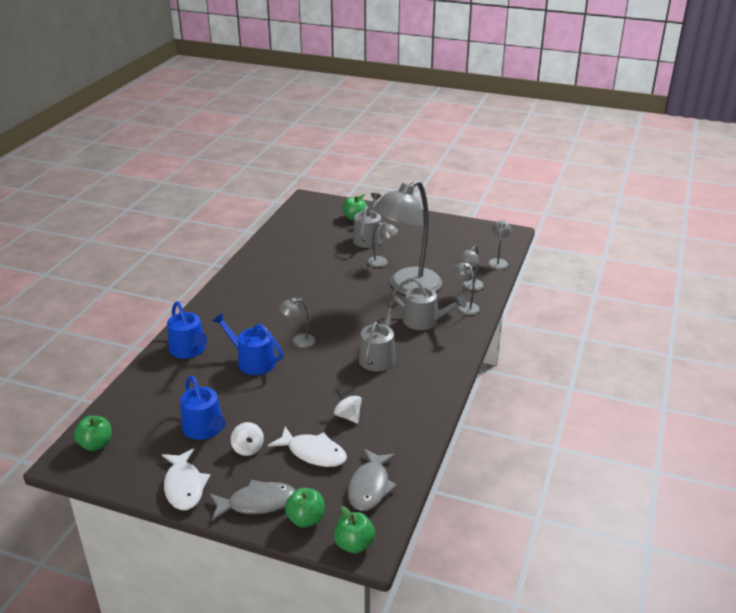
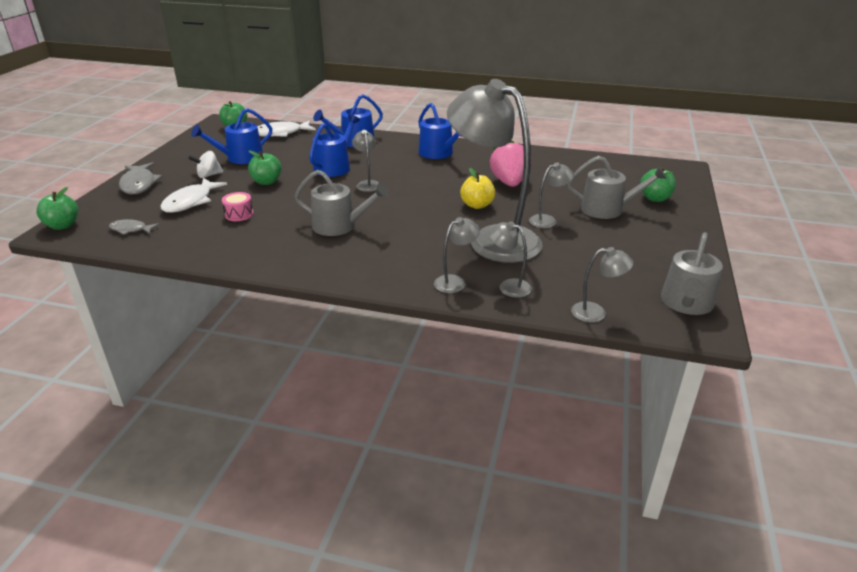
camera: 85 degrees right, 0 degrees up
white fish [162,448,210,510] -> white fish moved to [257,120,316,137]
green apple [285,488,325,528] -> green apple moved to [248,150,282,185]
white spinning top [334,389,362,424] -> pink drum [222,192,254,221]
grey fish [348,449,397,511] -> grey fish [109,219,159,235], size x0.58
grey lamp [367,222,398,267] -> grey lamp turned 120 degrees counterclockwise [529,163,574,228]
grey watering can [393,277,467,330] -> grey watering can moved to [661,232,723,315]
none -> blue watering can [418,103,463,159]
none -> yellow apple [460,168,496,209]
none -> pink strawberry [490,140,524,187]

